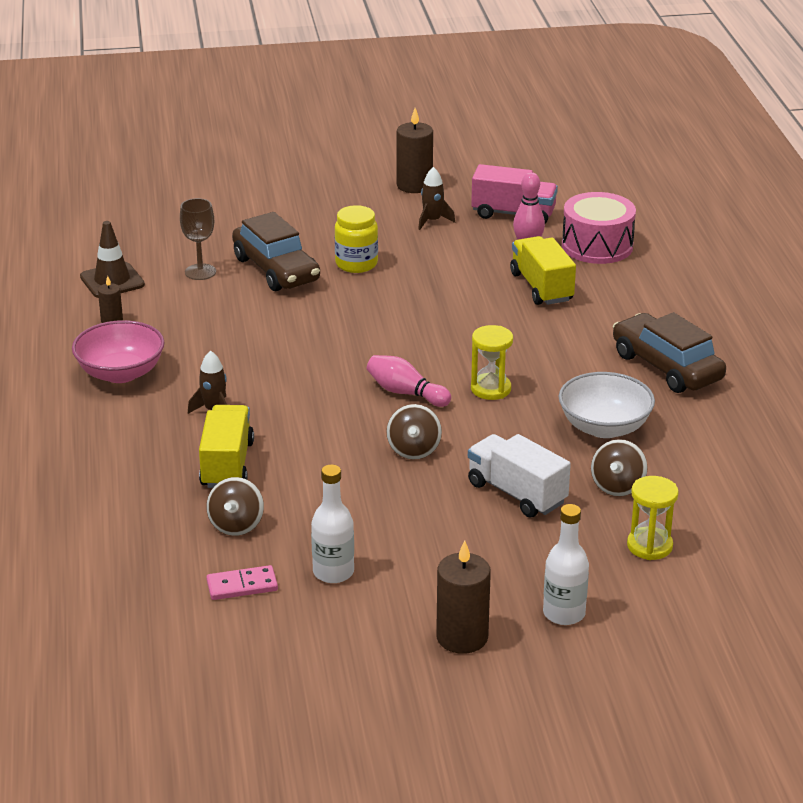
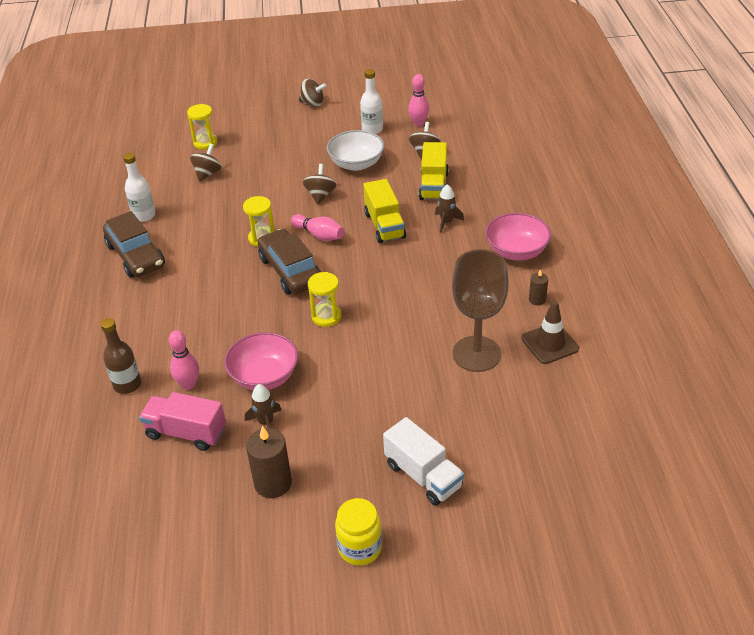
camera: 175 degrees left, 10 degrees up
brown goblet [180,198,216,280] -> brown goblet [452,249,509,372], size x1.81
pink domino [206,565,278,600] -> pink bowling pin [408,74,429,127]
brown car [232,212,320,291] -> brown car moved to [257,229,321,294]
yellow jar [335,205,378,273] -> yellow jar moved to [335,498,382,566]
brown candle [436,540,491,654] -> brown spinning top [299,79,326,107]
white truck [468,434,571,518] -> white truck moved to [383,417,464,506]
yellow truck [510,236,576,305] -> yellow truck moved to [363,179,406,243]
white bottle [543,504,589,625] -> white bottle moved to [123,153,156,222]
white bowl [559,372,655,438] -> white bowl moved to [327,130,384,171]
pink drum [562,192,636,264] -> brown bottle [101,318,141,394]
none -> pink bowl [224,332,298,390]
none -> yellow hourglass [308,272,342,327]

